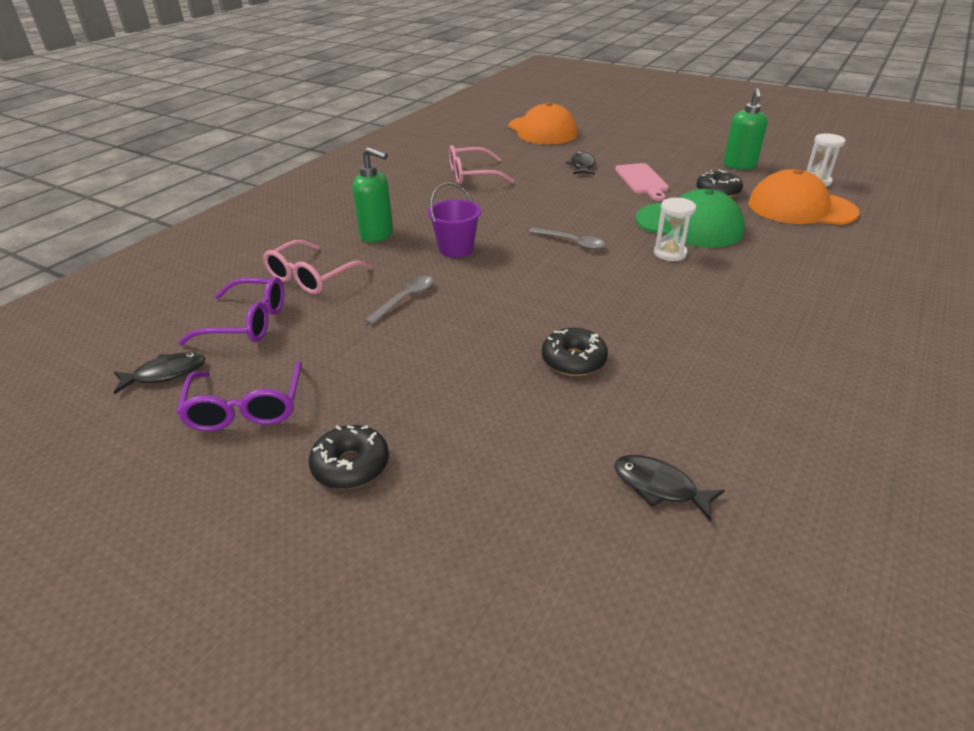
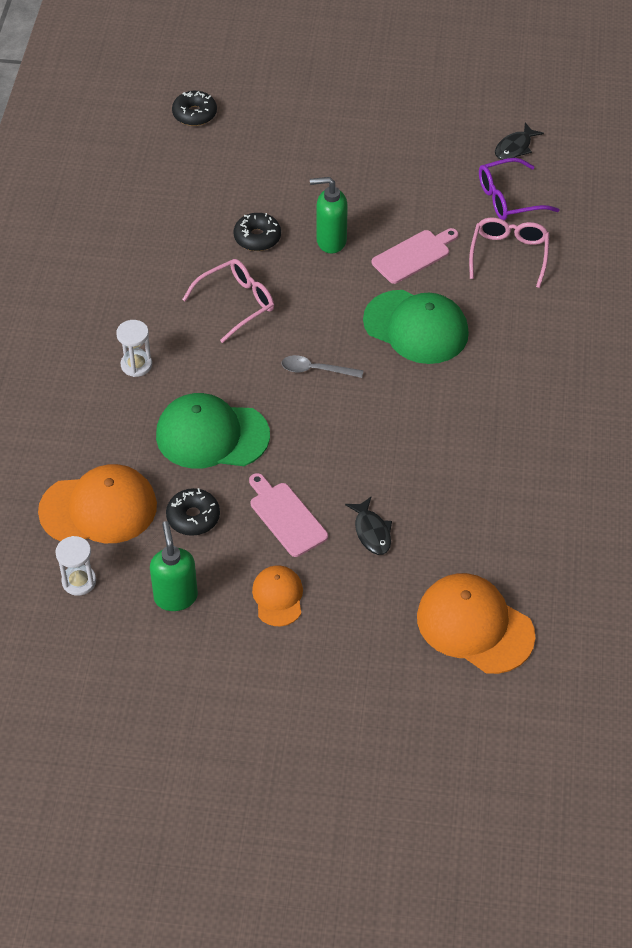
camera: 155 degrees right, 15 degrees up
purple glasses [177,361,302,431] -> none
black donut [309,425,389,489] -> black donut moved to [172,91,217,126]
green soap dispenser [353,147,393,242] -> green soap dispenser moved to [310,177,348,254]
grey spoon [364,275,433,325] -> pink cutting board [372,228,459,284]
purple bucket [428,182,481,258] -> green cap [363,290,469,364]
pink glasses [449,145,514,185] -> pink glasses moved to [182,259,274,343]
black fish [614,455,725,522] -> none
white hourglass [654,198,696,261] -> white hourglass moved to [116,320,152,377]
none -> orange cap [252,565,303,626]

